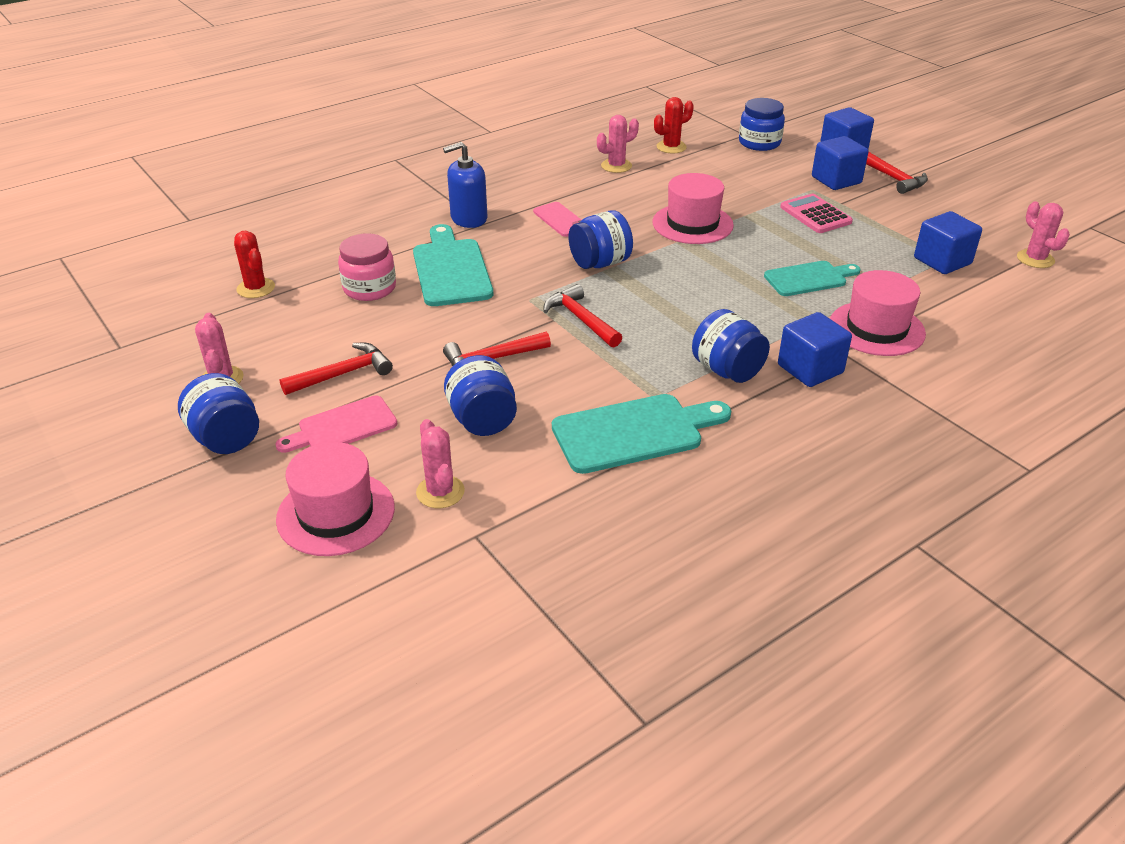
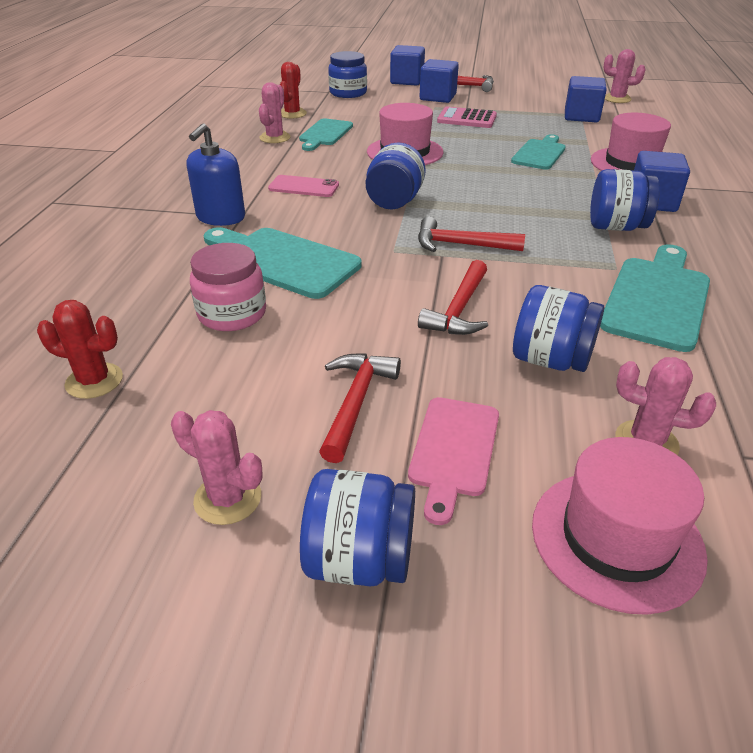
camera: 45 degrees left, 0 degrees up
none -> turquoise cutting board [299,118,353,151]

